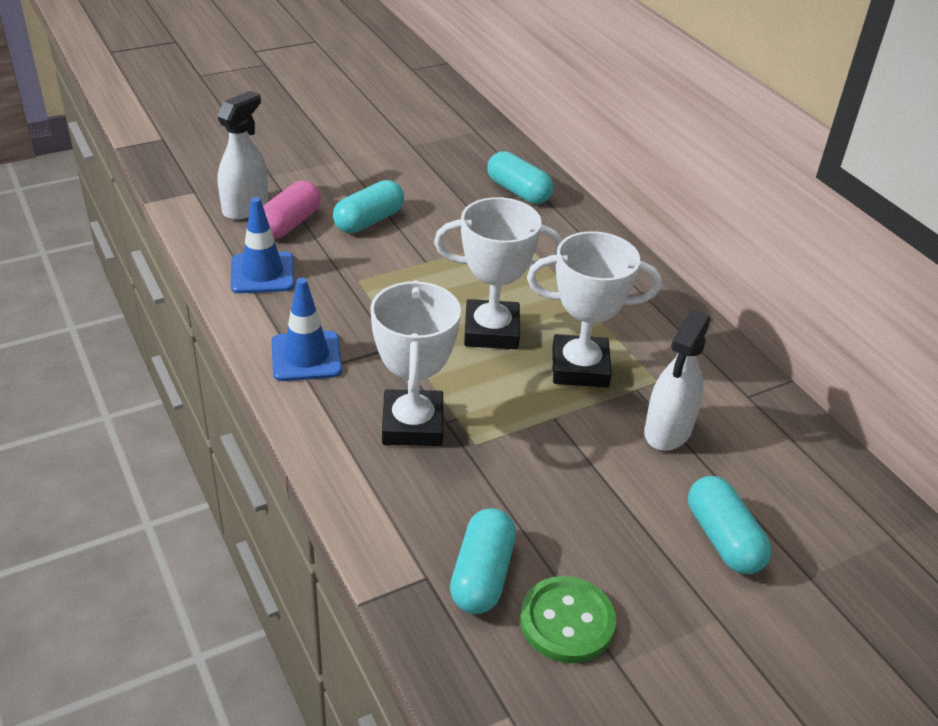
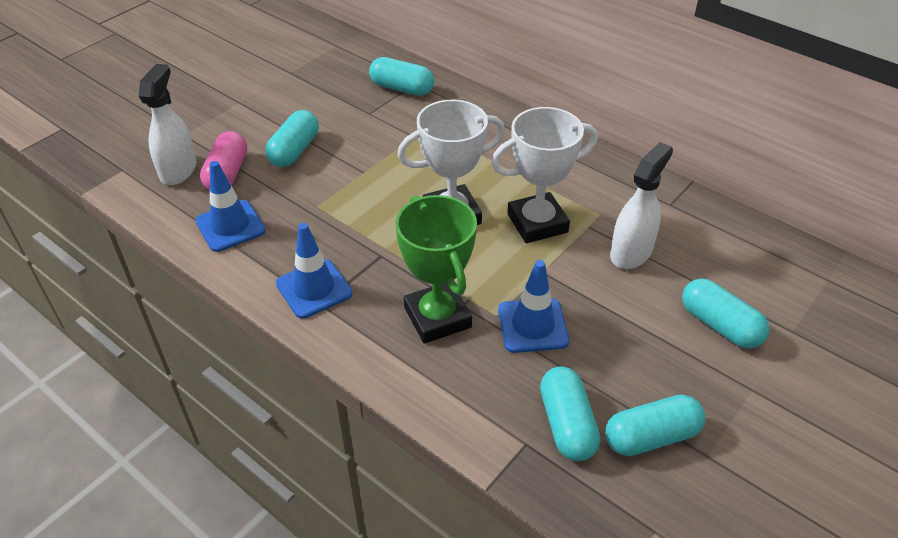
camera: 20 degrees left, 5 degrees up
white trophy [370,280,461,446] -> green trophy [395,195,477,344]
green button [520,576,616,663] -> turquoise capsule [605,394,706,456]
white spray bottle [644,310,711,451] -> white spray bottle turned 150 degrees counterclockwise [610,142,673,269]
none -> blue traffic cone [498,260,569,353]

